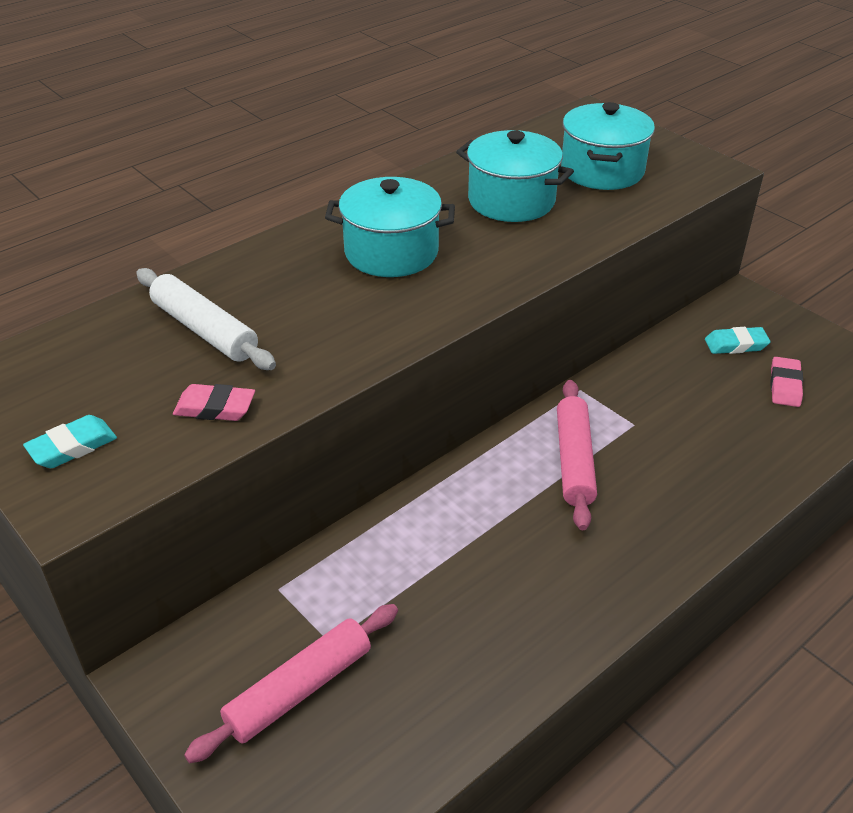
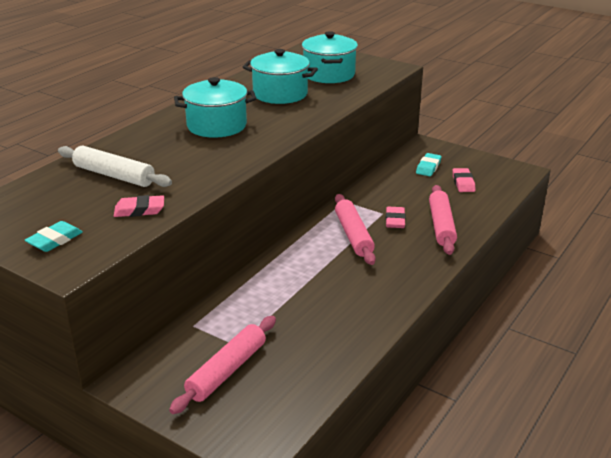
camera: 15 degrees left, 10 degrees down
turquoise eraser [705,327,770,354] -> turquoise eraser turned 45 degrees counterclockwise [416,153,442,176]
none -> pink eraser [386,207,406,228]
none -> pink rolling pin [429,185,457,255]

